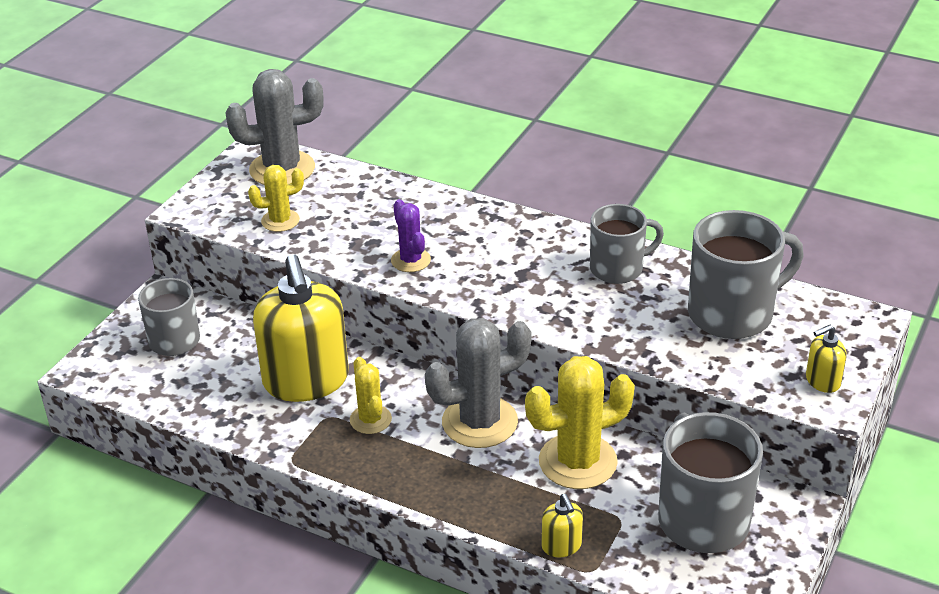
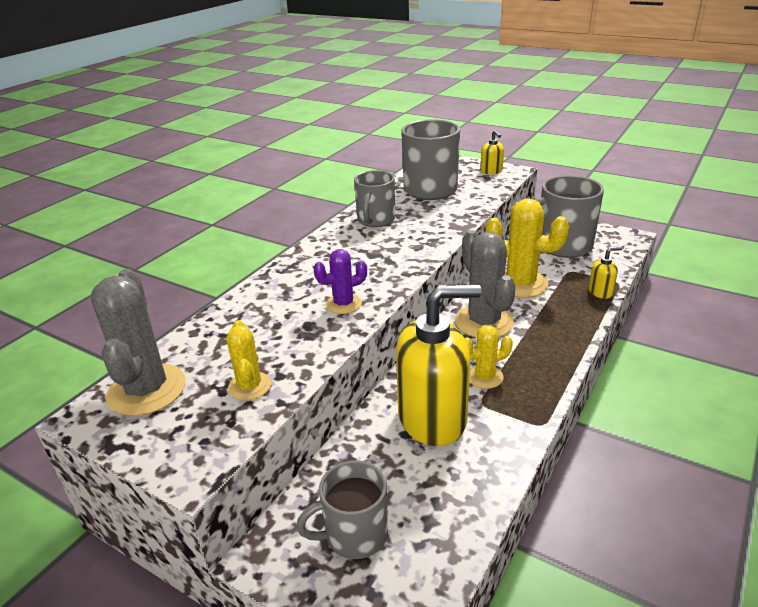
camera: 85 degrees left, 5 degrees down
yellow cactus [525,356,635,489] -> yellow cactus turned 45 degrees counterclockwise [485,199,569,298]
grey mug [590,204,664,284] -> grey mug turned 150 degrees counterclockwise [354,170,395,227]

